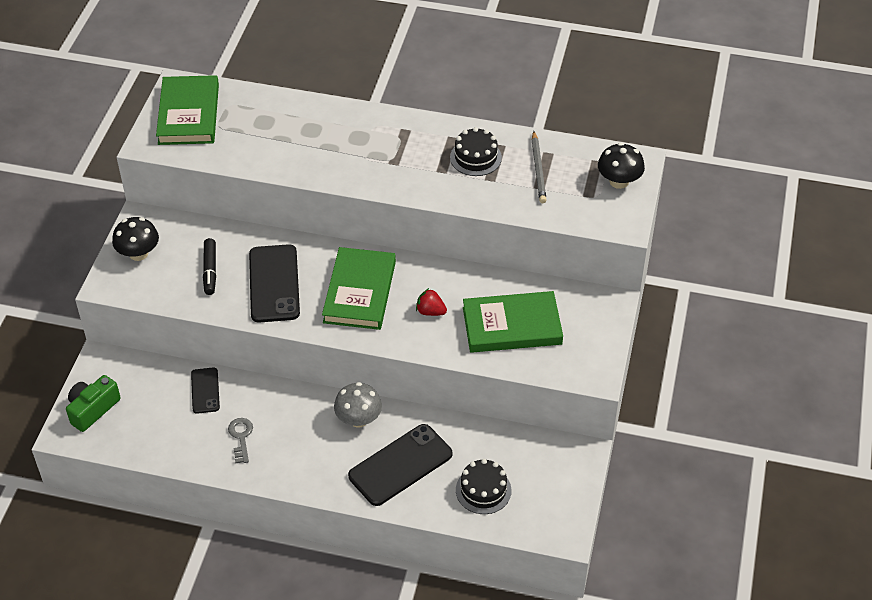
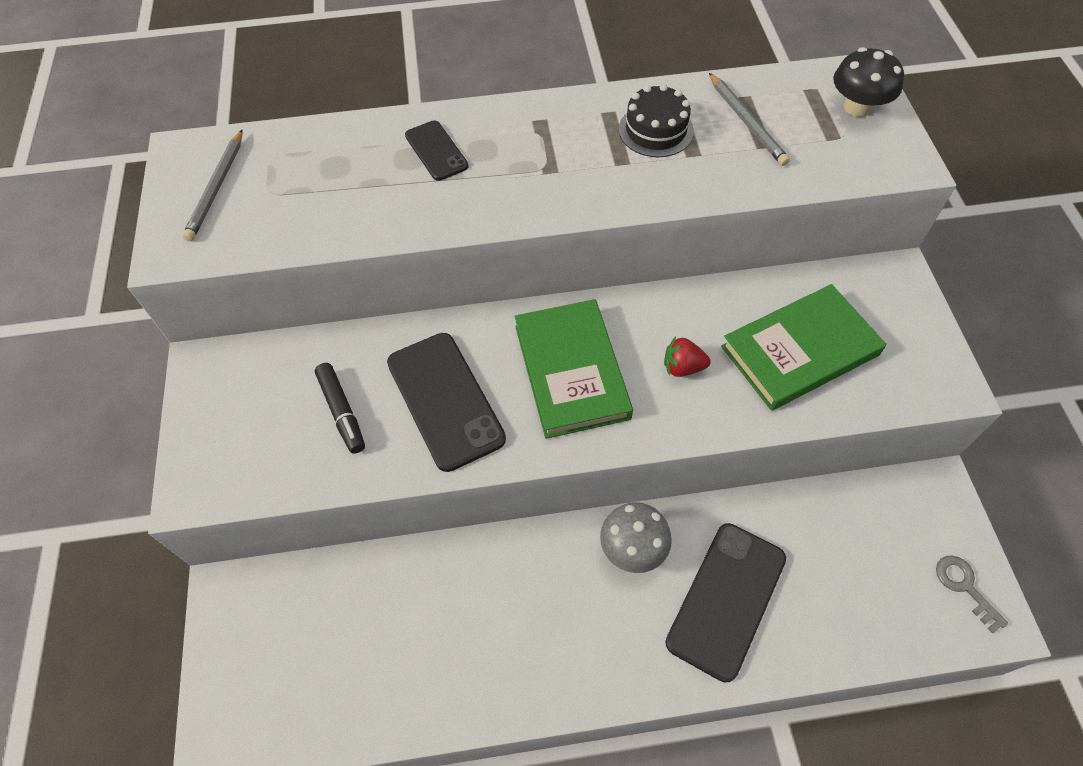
camera: 20 degrees left, 10 degrees up
green camera [66,375,121,432] -> none
black mushroom [112,217,159,261] -> none
green book [156,75,219,145] -> grey pencil [182,129,243,241]
black phone [191,368,220,414] -> black phone moved to [405,120,469,181]
grey key [228,418,253,464] -> grey key moved to [936,556,1008,634]
black cake [456,459,511,514] -> none

